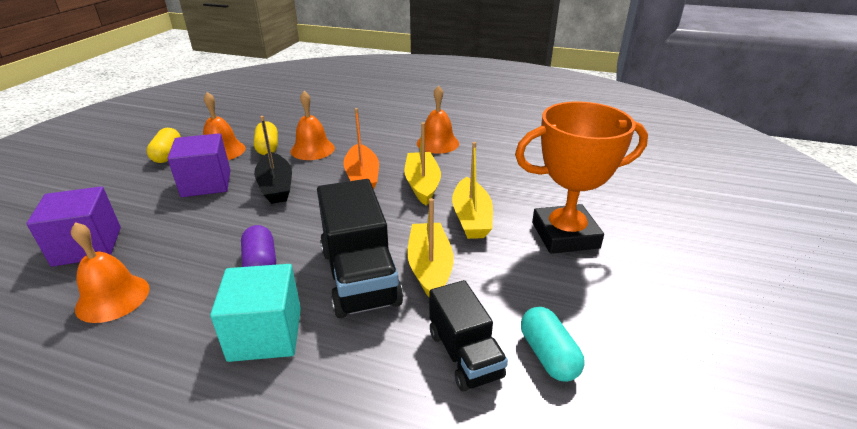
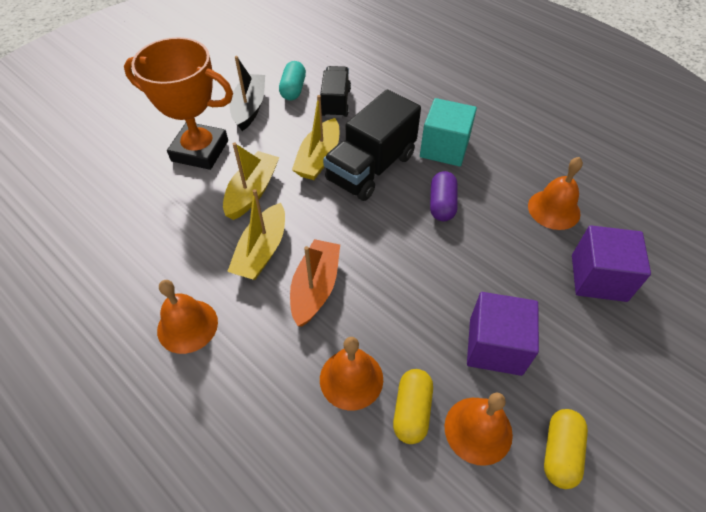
camera: 155 degrees left, 20 degrees up
black boat [254,116,292,204] -> black boat moved to [230,56,265,131]
black truck [317,179,403,318] -> black truck turned 150 degrees counterclockwise [323,90,421,201]

